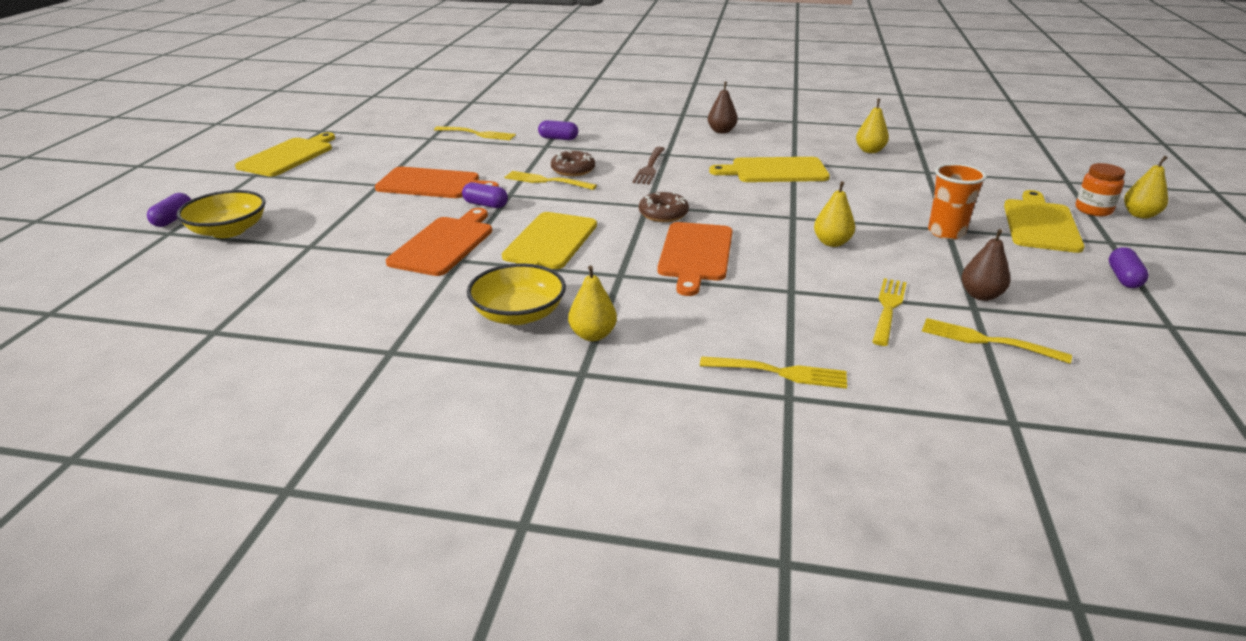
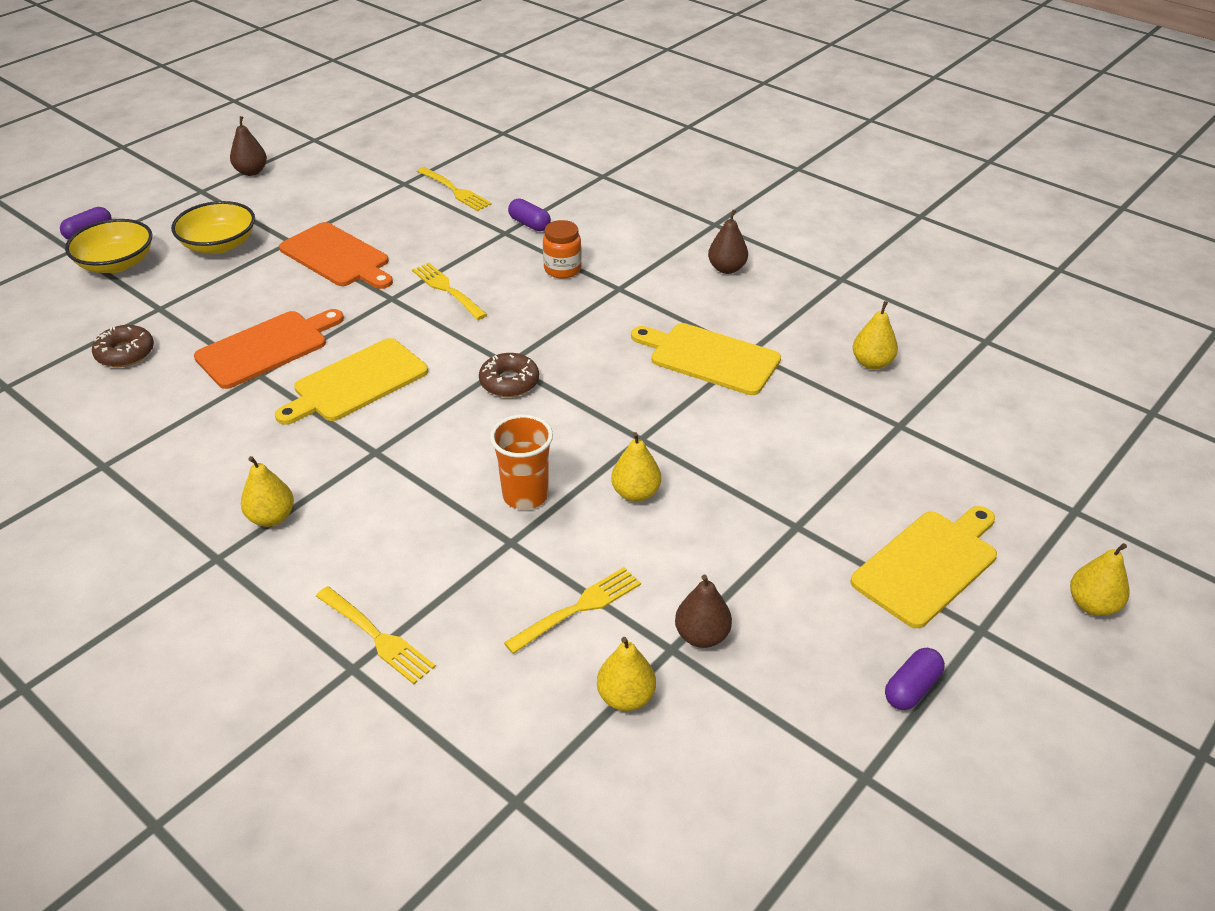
camera: 30 degrees right, 10 degrees up
yellow cutting board [235,132,335,177] -> brown pear [230,116,267,176]
purple capsule [462,182,508,208] -> none
yellow bowl [467,263,566,325] -> yellow bowl moved to [171,201,255,254]
brown donut [551,151,595,176] -> brown donut moved to [92,325,154,367]
brown fork [633,147,665,184] -> none
orange cutting board [657,222,733,296] -> none
yellow fork [922,318,1072,364] -> yellow pear [597,637,656,711]
orange cup [928,163,987,239] -> orange cup moved to [490,414,553,510]
orange jar [1076,163,1125,216] -> orange jar moved to [543,220,582,279]

